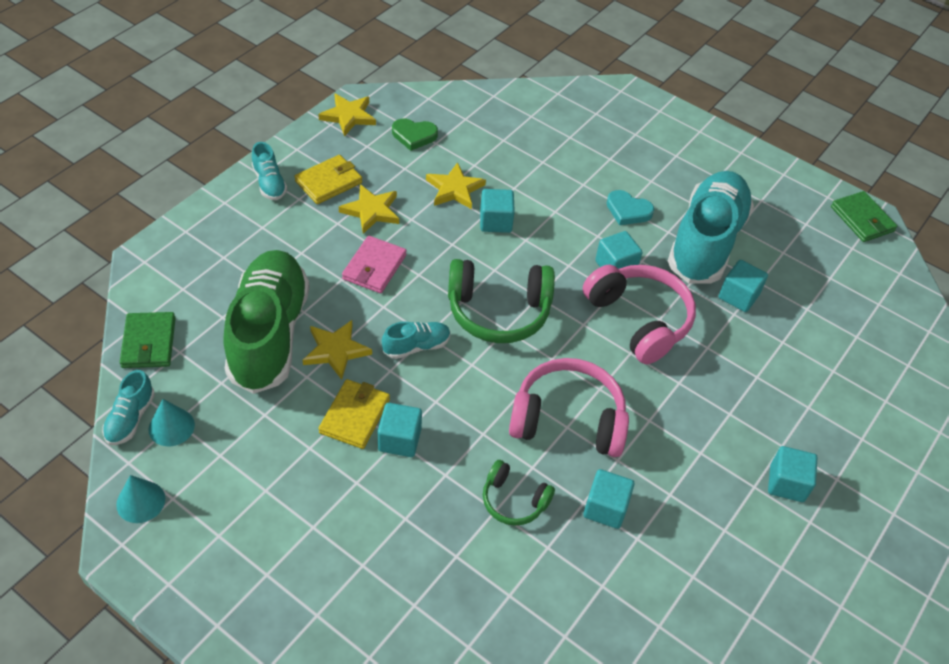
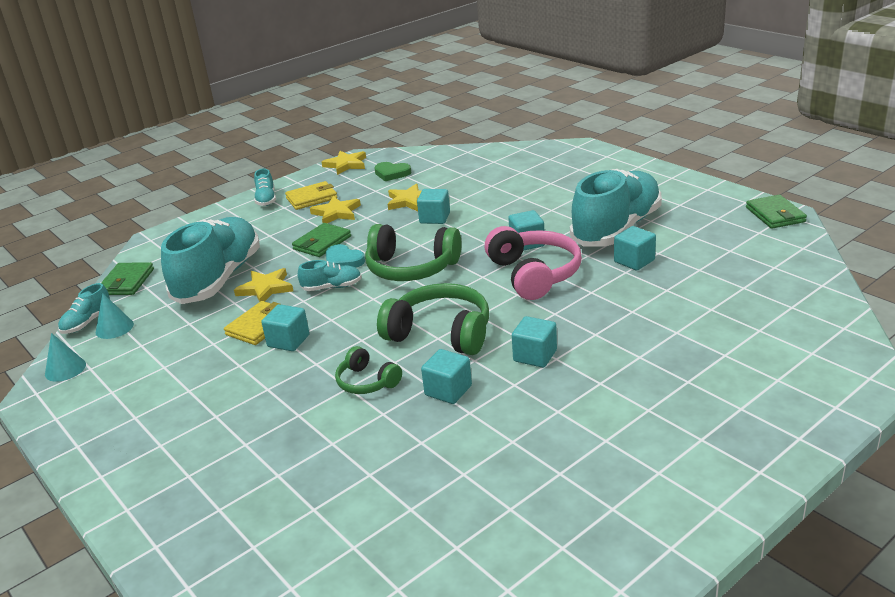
camera: 20 degrees right, 20 degrees down
green shoe [223,250,310,394] -> turquoise shoe [161,217,260,304]
pink wallet [342,236,407,293] -> green wallet [292,223,351,257]
pink headphones [509,358,629,457] -> green headphones [377,283,489,355]
turquoise heart [607,190,654,225] -> turquoise heart moved to [326,244,365,268]
turquoise cube [768,446,818,502] -> turquoise cube moved to [512,316,557,368]

